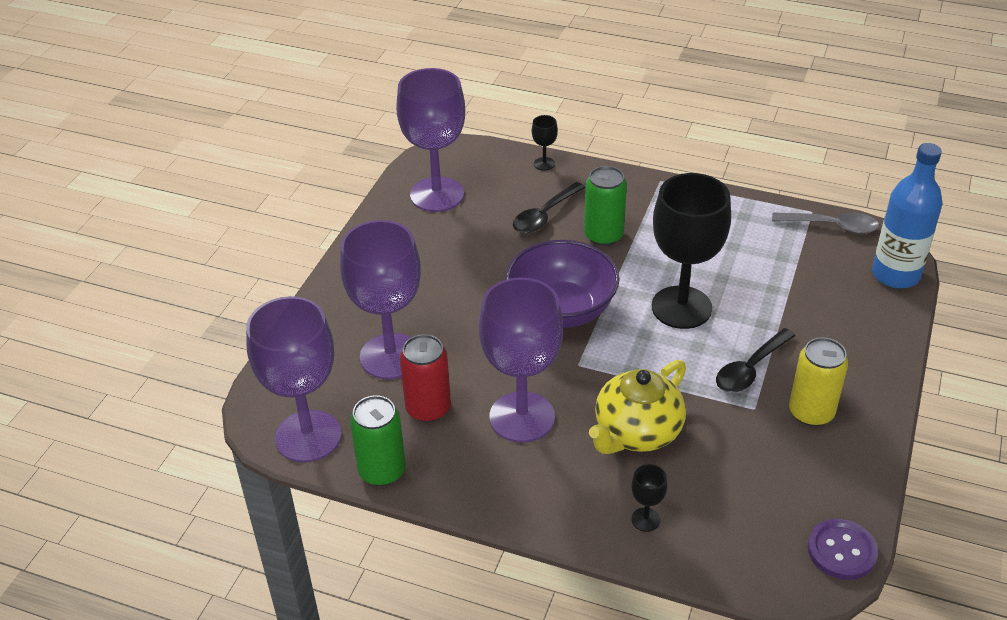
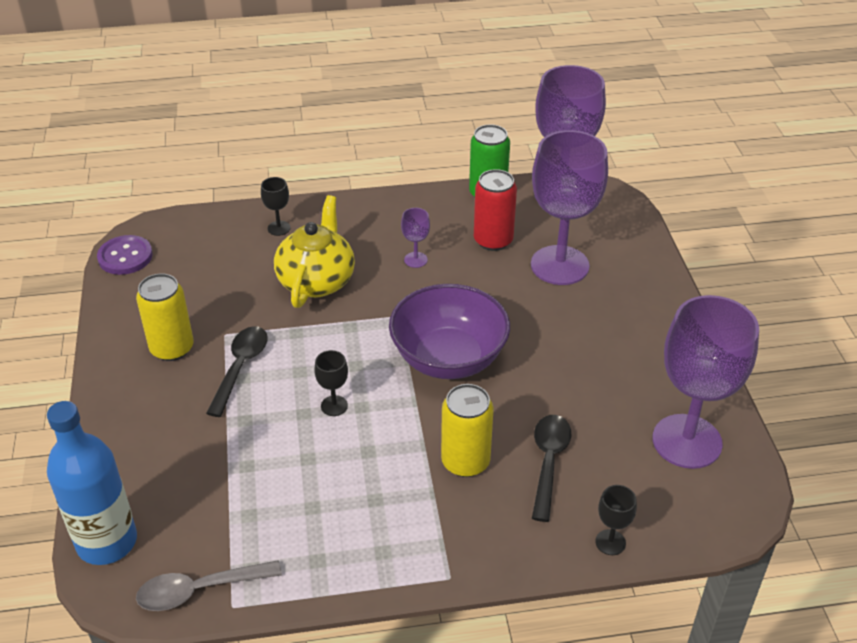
camera: 150 degrees right, 0 degrees up
purple goblet [479,277,563,443] -> purple goblet [401,208,430,268], size x0.41
green can [584,166,627,246] -> yellow can [441,384,494,477]
black goblet [652,173,731,329] -> black goblet [314,350,348,416], size x0.41

